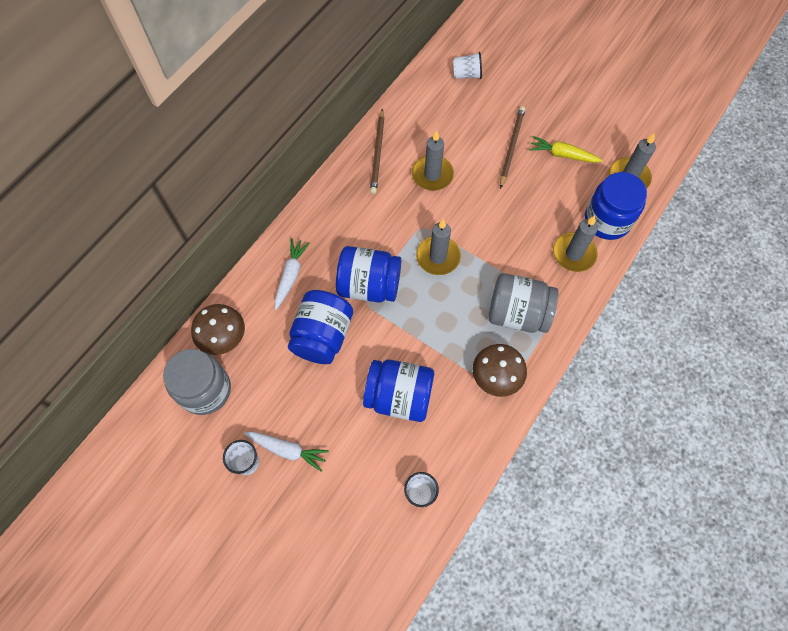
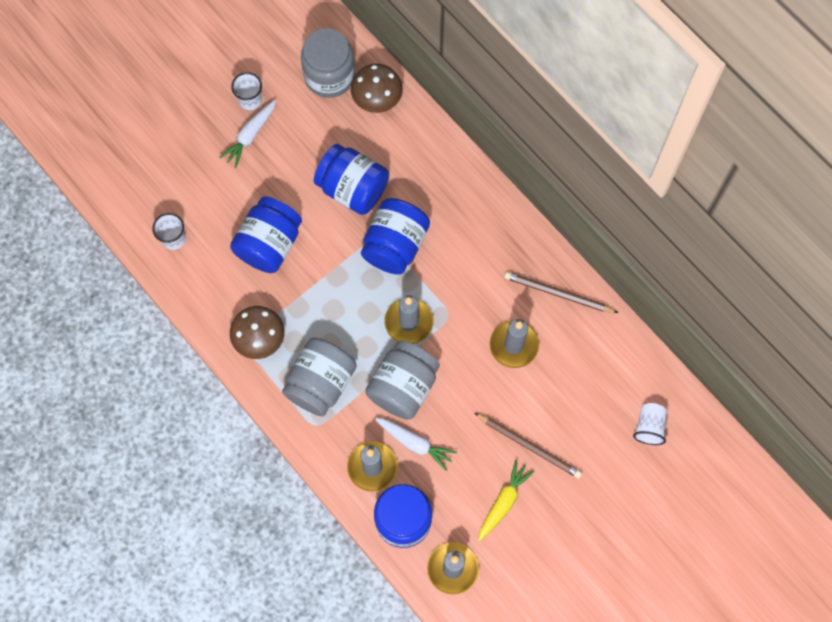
camera: 105 degrees right, 5 degrees up
white carrot [275,238,310,310] -> white carrot moved to [375,418,457,471]
none -> grey jar [365,340,440,420]

